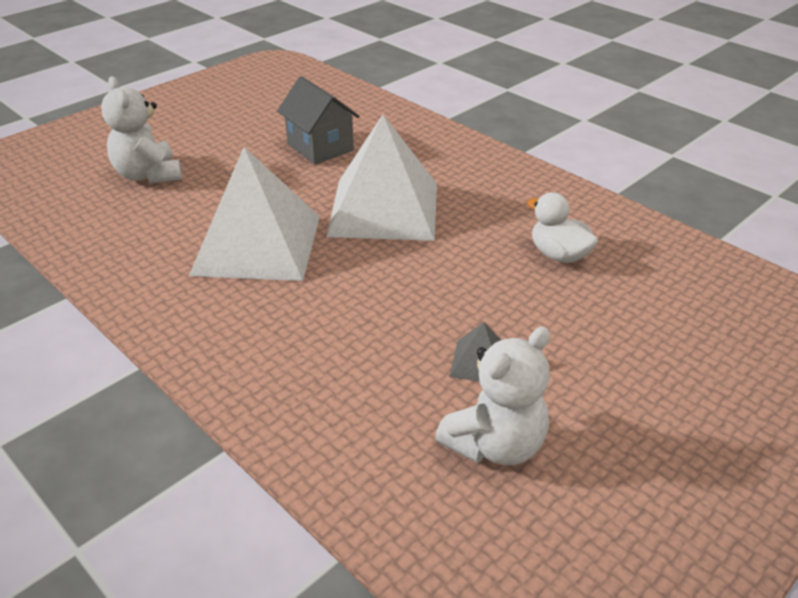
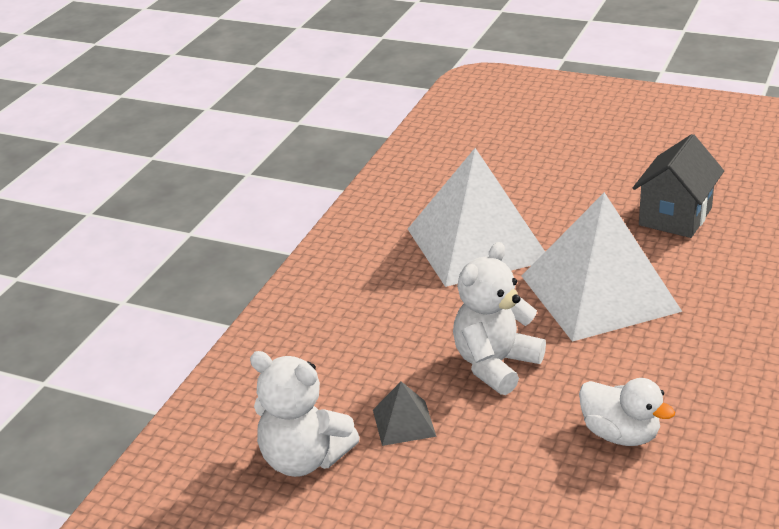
camera: 70 degrees right, 5 degrees down
white teddy bear [101,76,182,184] -> white teddy bear moved to [453,242,546,395]
white duck [527,192,598,263] -> white duck turned 105 degrees clockwise [579,378,675,446]

